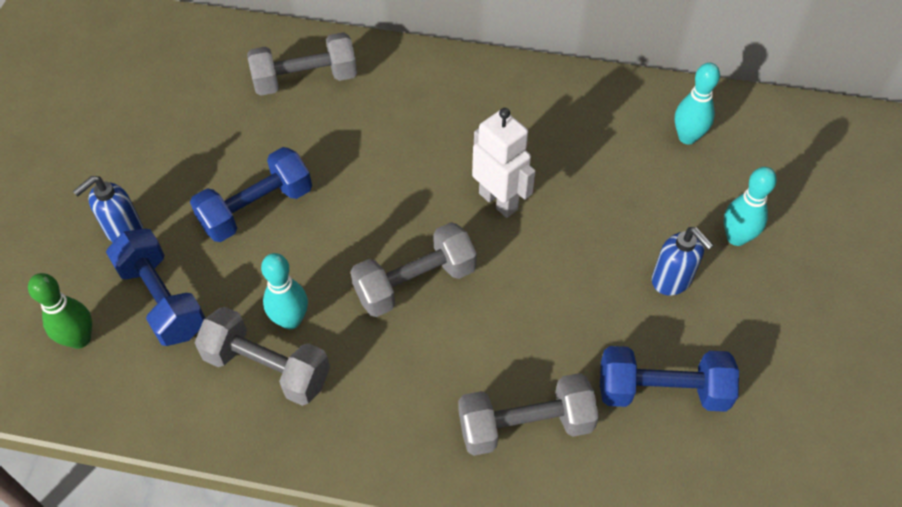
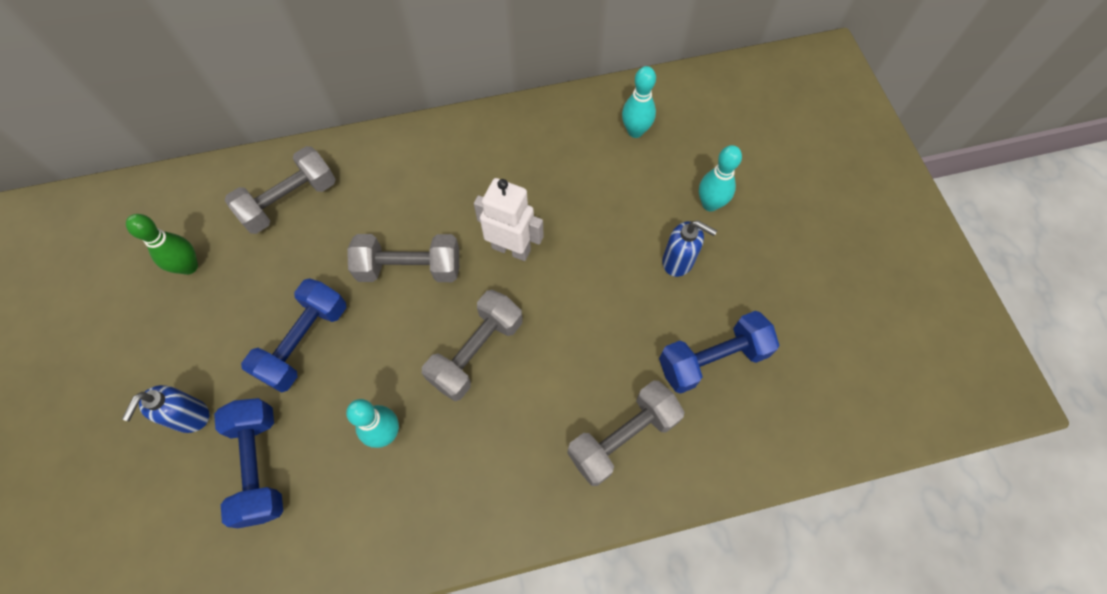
camera: 25 degrees left, 10 degrees up
green bowling pin [28,273,92,349] -> green bowling pin moved to [126,214,198,275]
blue dumbbell [106,229,205,346] -> blue dumbbell turned 45 degrees clockwise [214,398,283,528]
grey dumbbell [195,307,330,406] -> grey dumbbell moved to [347,234,459,282]

